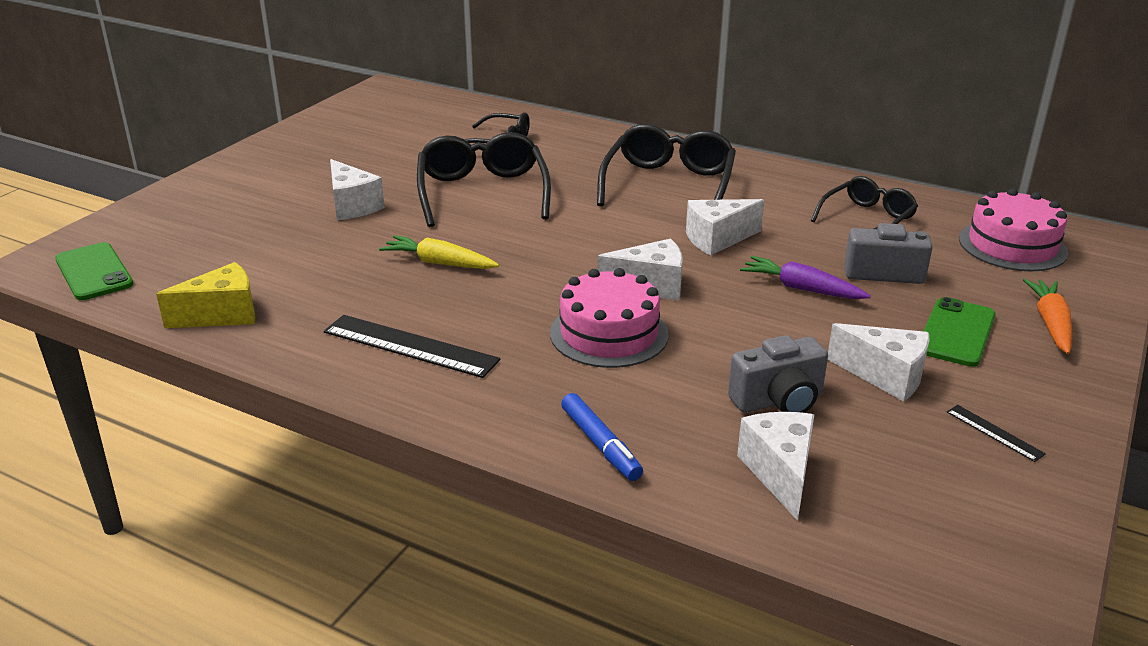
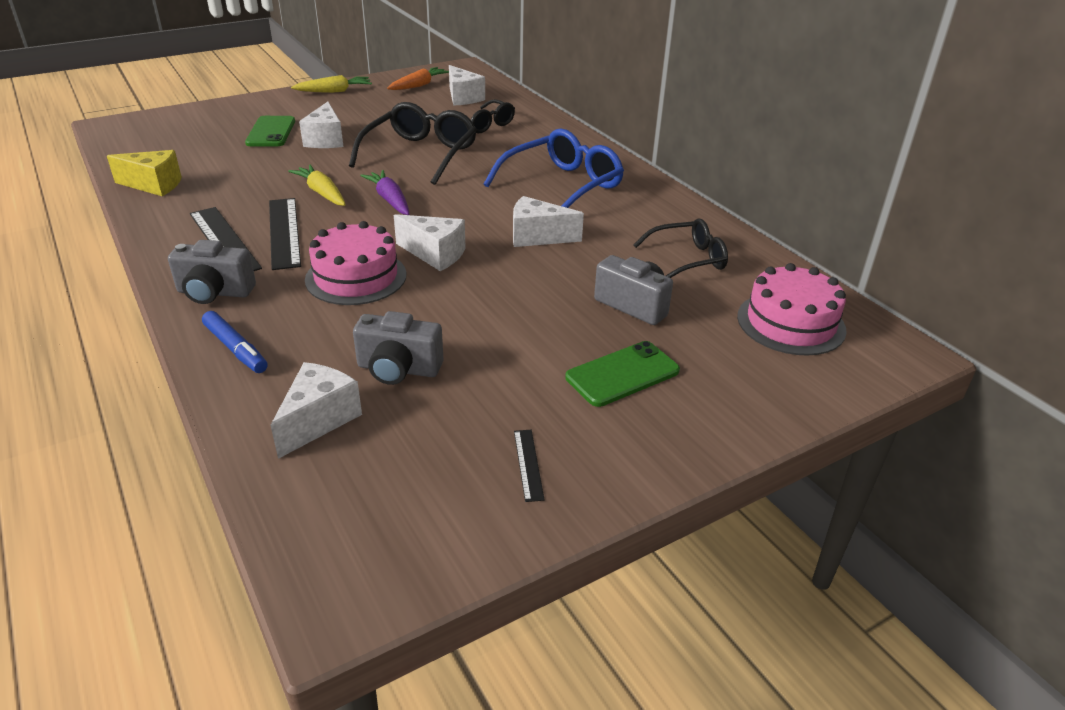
camera: 30 degrees right, 5 degrees up
green phone [55,242,133,300] -> green phone moved to [245,116,295,146]
blue marker [561,393,643,481] -> blue marker turned 45 degrees counterclockwise [202,311,268,373]
black glasses [597,124,736,206] -> blue glasses [484,129,624,208]
purple carrot [740,256,871,299] -> purple carrot moved to [360,170,409,215]
white cheese [828,323,930,402] -> white cheese moved to [449,65,485,106]
orange carrot [1023,279,1073,354] -> orange carrot moved to [387,67,449,90]
none -> grey camera [168,240,256,304]
none -> black ruler [269,198,301,270]
none -> yellow carrot [291,75,372,93]

